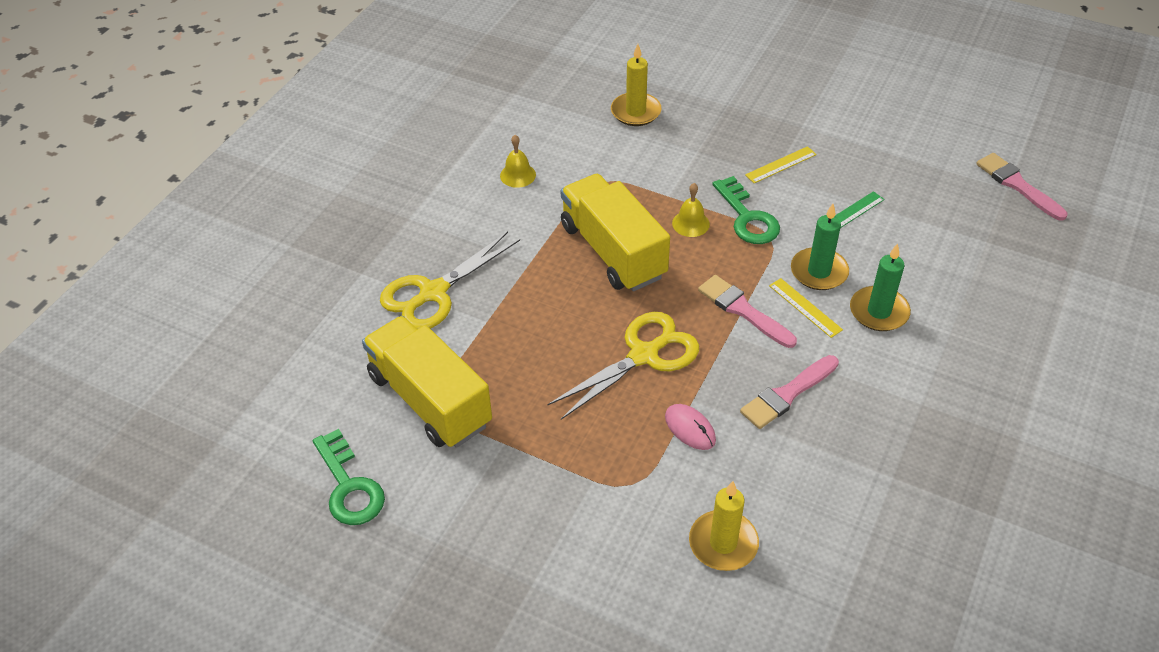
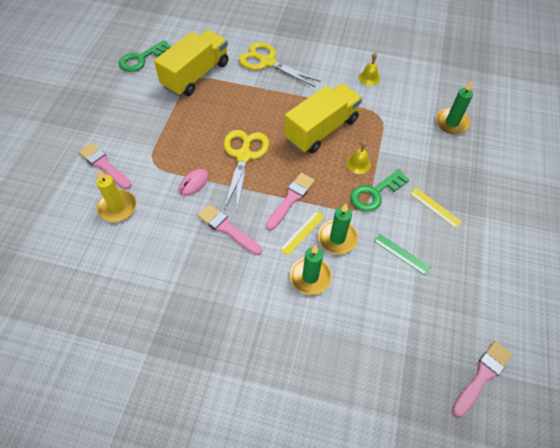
camera: 75 degrees right, 10 degrees up
yellow scissors [547,312,699,420] -> yellow scissors turned 120 degrees counterclockwise [224,130,269,210]
yellow candle [611,44,661,126] -> green candle [436,81,473,134]
none -> pink brush [79,143,132,189]

